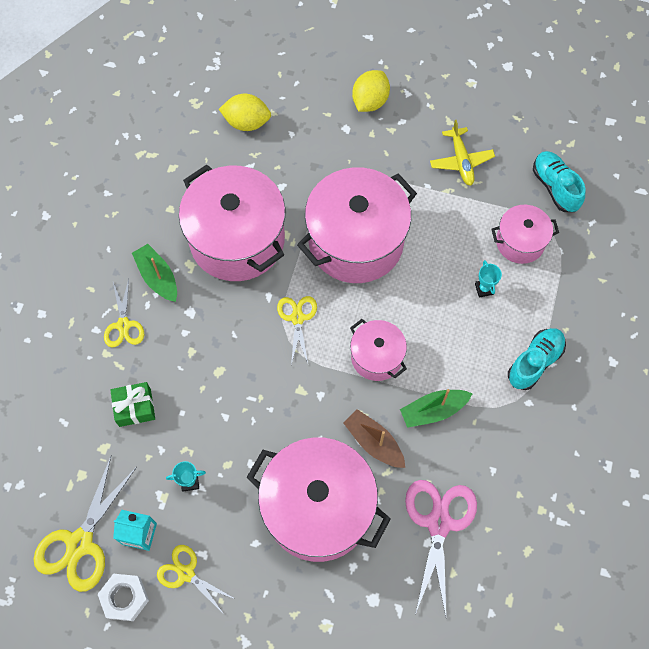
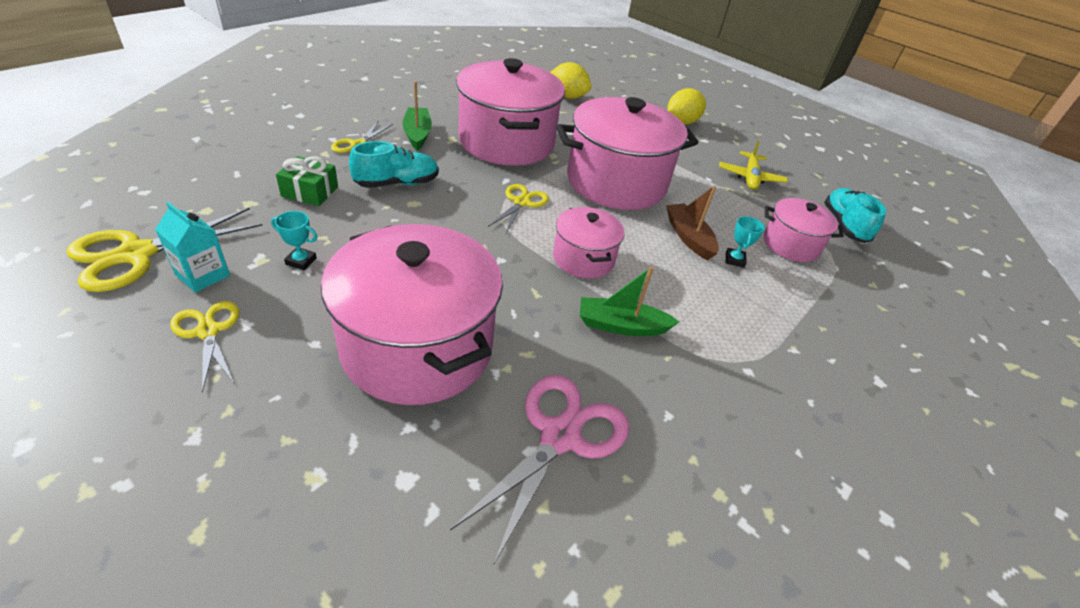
camera: 20 degrees right, 25 degrees down
white nut [98,574,149,621] -> none
brown boat [343,409,405,468] -> brown boat moved to [666,186,719,260]
turquoise shoe [508,328,566,390] -> turquoise shoe moved to [349,141,439,188]

